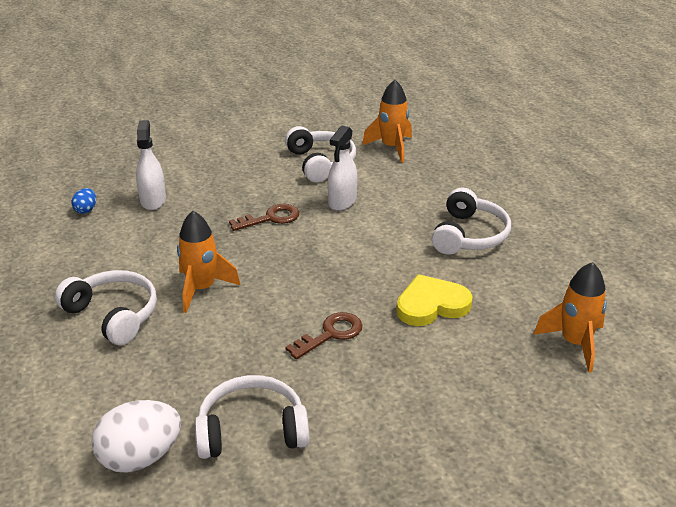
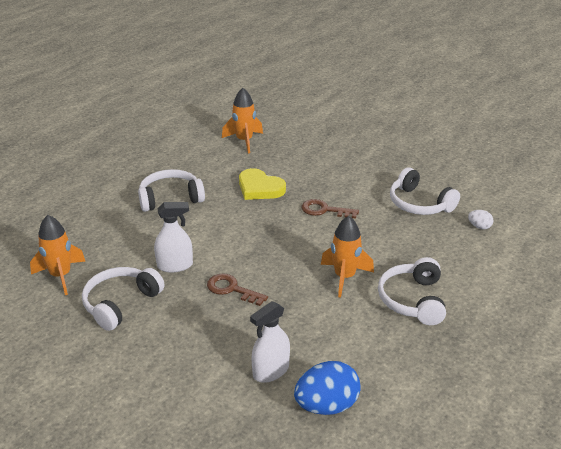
camera: 125 degrees left, 0 degrees up
blue egg [71,188,96,214] -> blue egg [294,361,361,415], size x2.06
white egg [91,400,181,473] -> white egg [468,210,493,229], size x0.48

